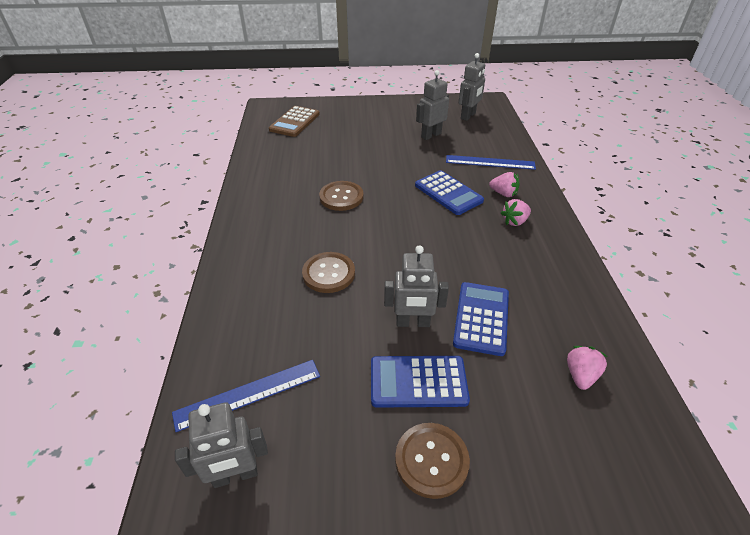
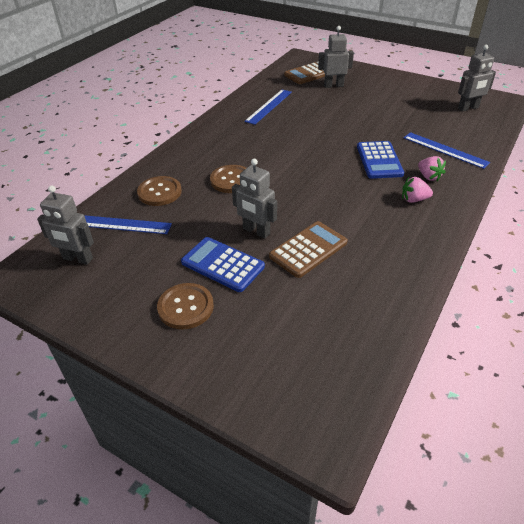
camera: 35 degrees right, 0 degrees up
brown button [319,181,364,211] -> brown button moved to [137,176,182,206]
grey robot [416,70,449,140] -> grey robot moved to [318,26,354,88]
blue calculator [453,282,509,356] -> brown calculator [269,221,348,278]
pink strawberry [567,346,608,390] -> none
none -> blue ruler [244,90,292,125]

